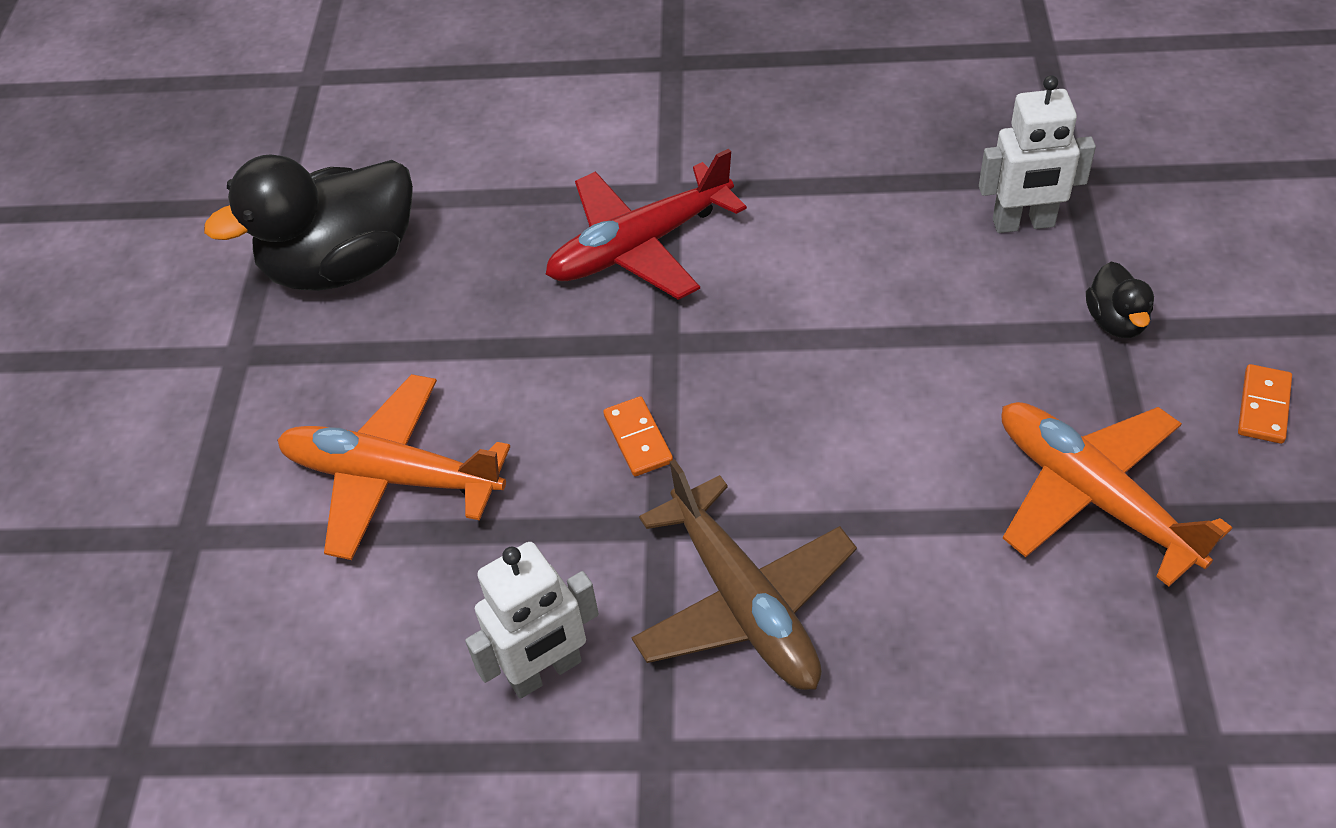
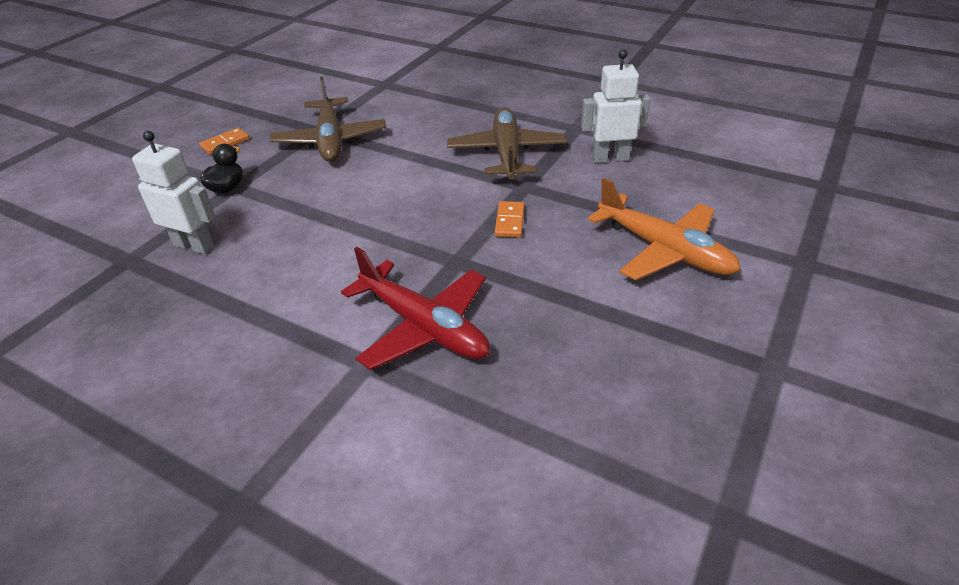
camera: 155 degrees left, 10 degrees down
black duck [204,155,413,291] -> none
red plane [545,149,747,300] -> red plane turned 45 degrees clockwise [341,247,490,370]
orange plane [1002,402,1232,586] -> brown plane [270,76,386,162]

